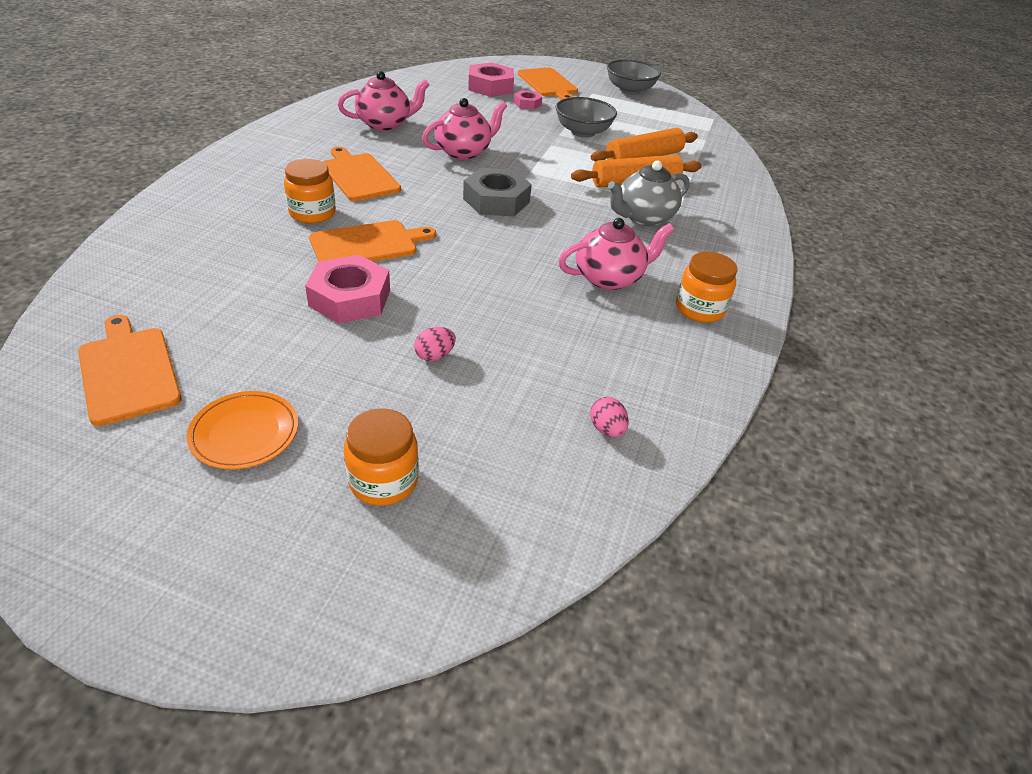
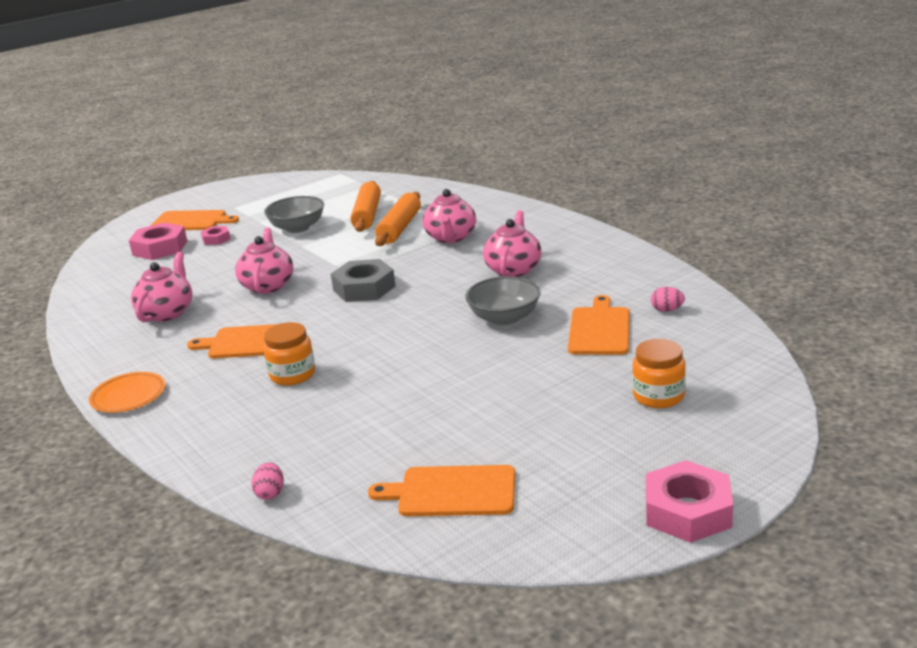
camera: 50 degrees left, 15 degrees down
orange plate [186,391,298,469] -> orange plate moved to [89,372,165,413]
pink nut [305,255,390,324] -> pink nut moved to [646,460,733,543]
orange cutting board [309,220,436,262] -> orange cutting board moved to [568,295,630,355]
pink egg [414,327,456,361] -> pink egg moved to [251,463,284,500]
grey bowl [607,59,661,95] -> grey bowl moved to [465,276,541,325]
grey teapot [608,161,690,226] -> pink teapot [423,189,476,243]
orange jar [676,252,738,323] -> none

